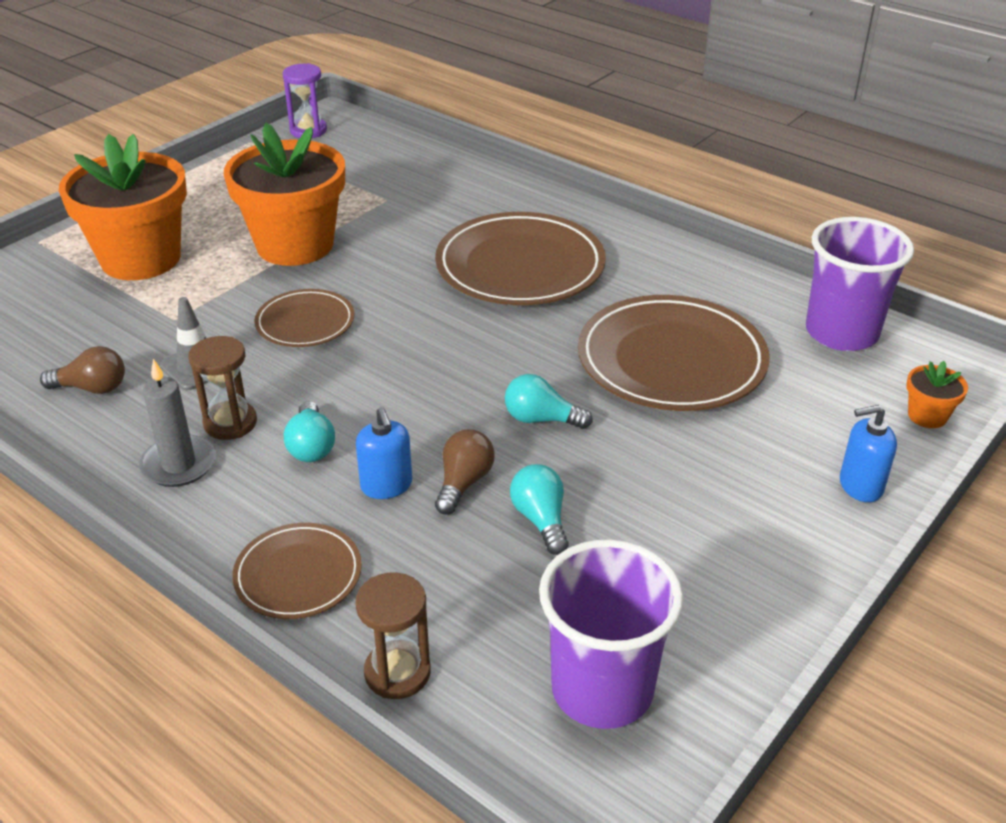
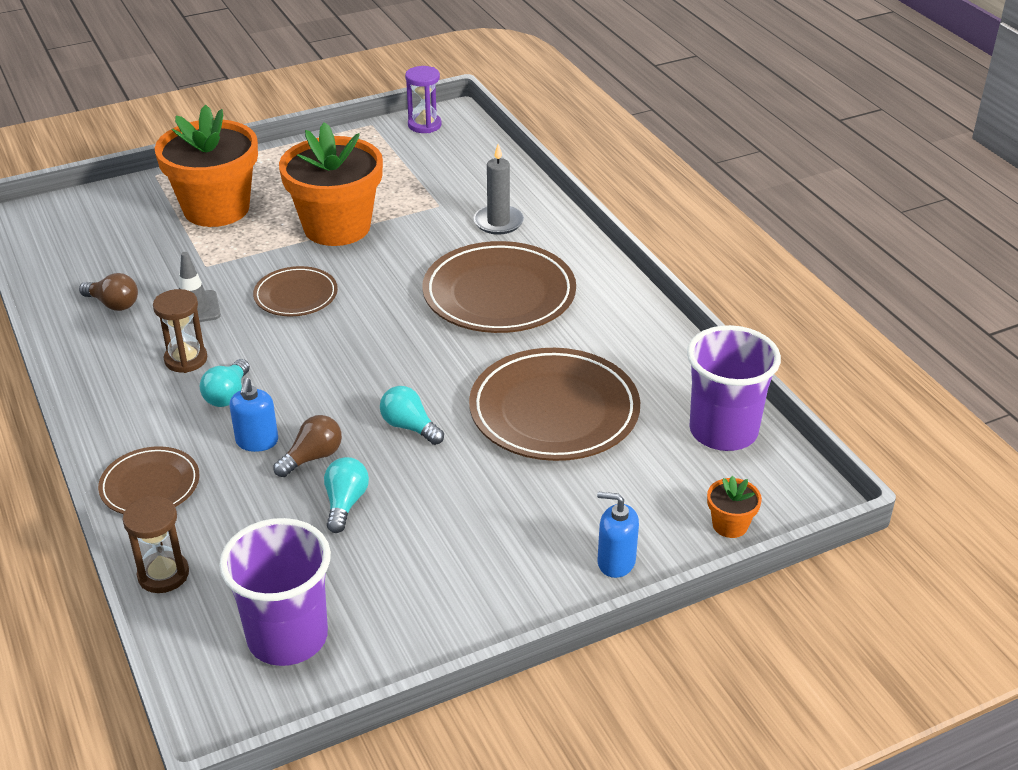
camera: 25 degrees right, 0 degrees up
grey candle [139,359,216,487] -> grey candle moved to [473,144,524,235]

